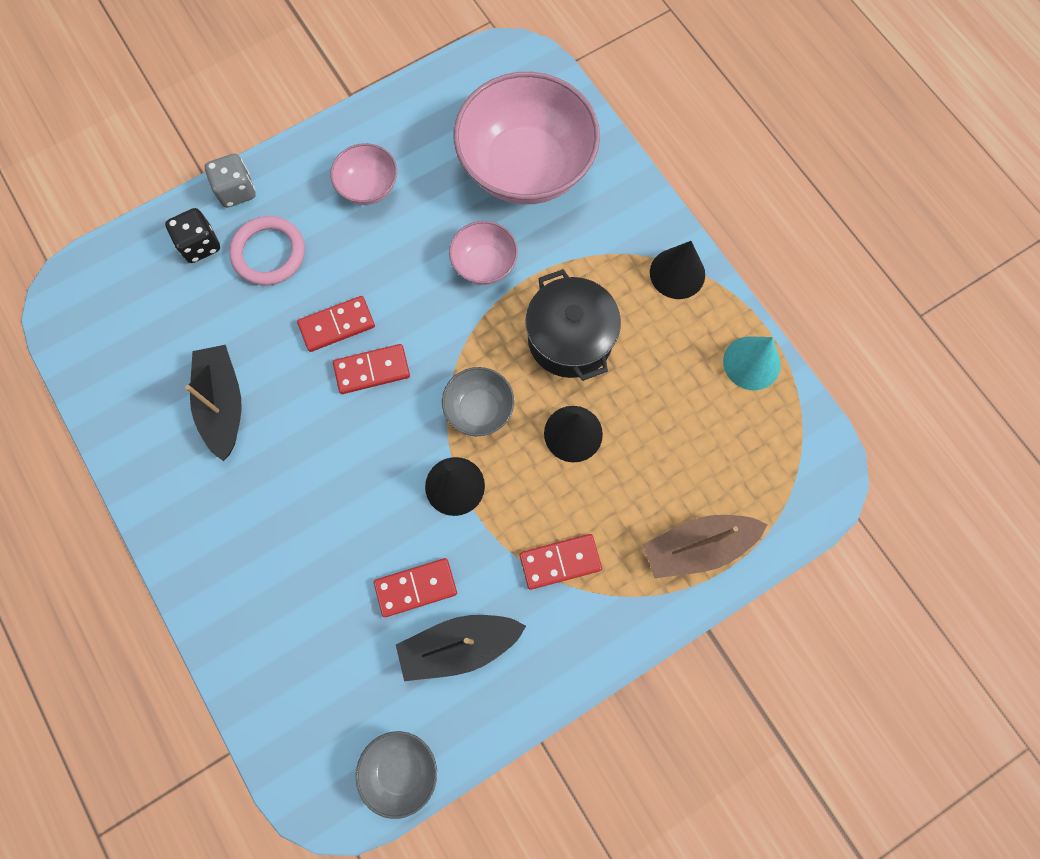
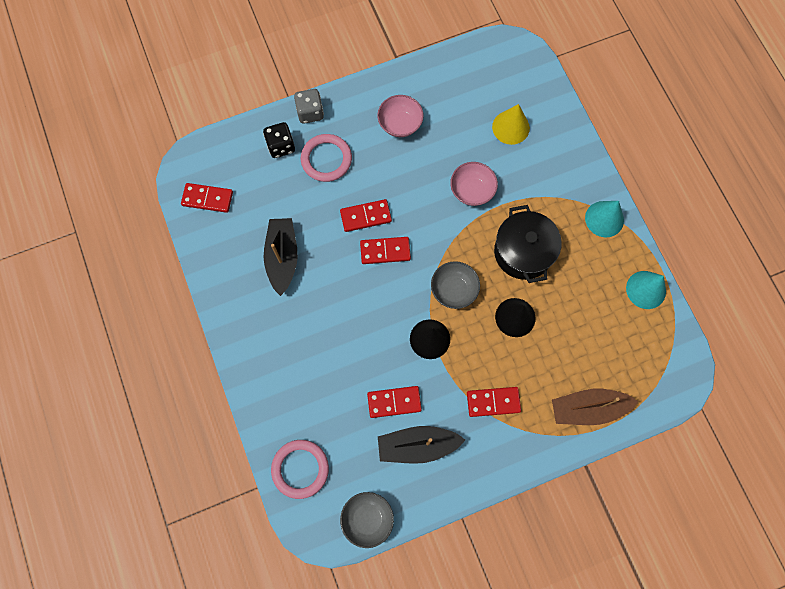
camera: 10 degrees right, 0 degrees up
pink bowl [454,72,600,204] -> yellow cone [492,104,530,145]
black cone [650,241,705,299] -> turquoise cone [585,201,624,237]
none -> red domino [181,183,233,213]
none -> pink ring [271,440,329,499]

